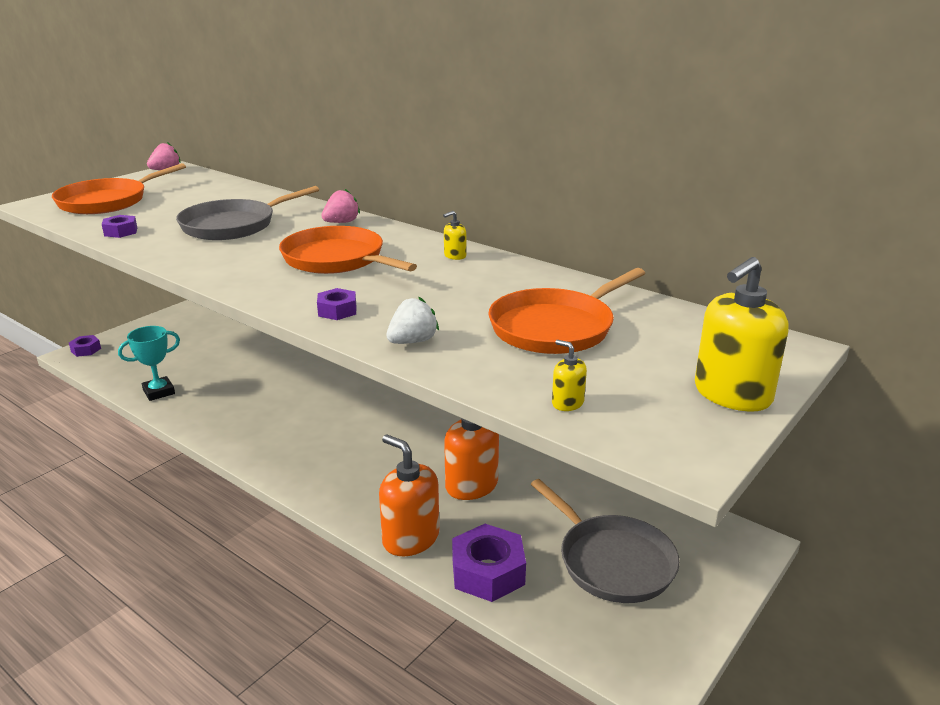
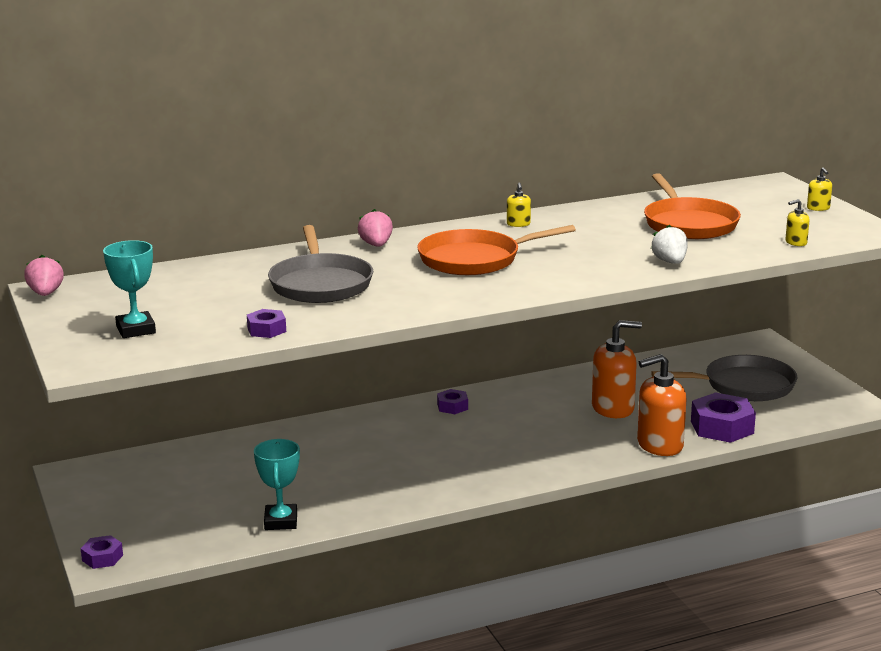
camera: 60 degrees left, 5 degrees down
orange pan [52,163,186,214] -> turquoise trophy [103,240,156,338]
purple nut [317,288,356,320] -> purple nut moved to [437,389,468,414]
yellow soap dispenser [695,257,789,412] -> yellow soap dispenser [807,167,832,211], size x0.45

